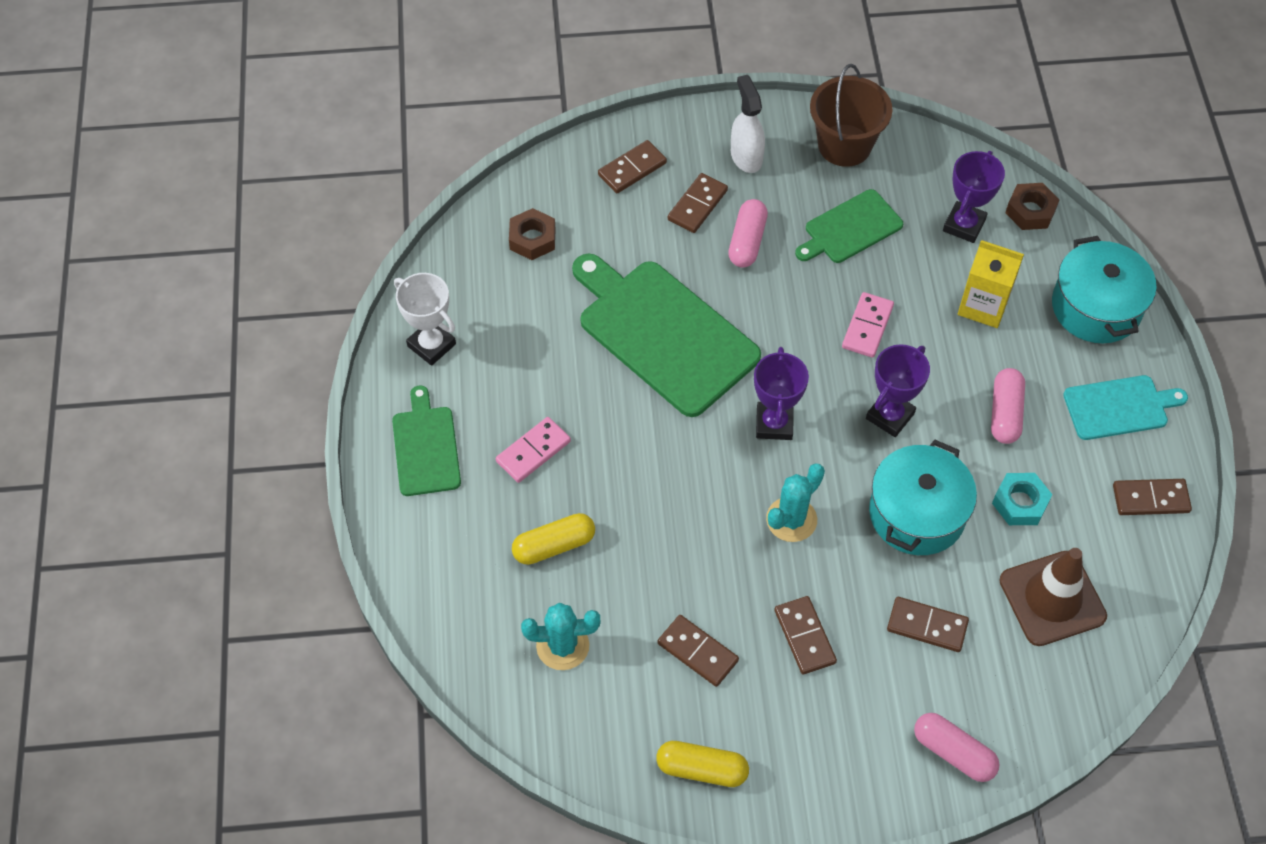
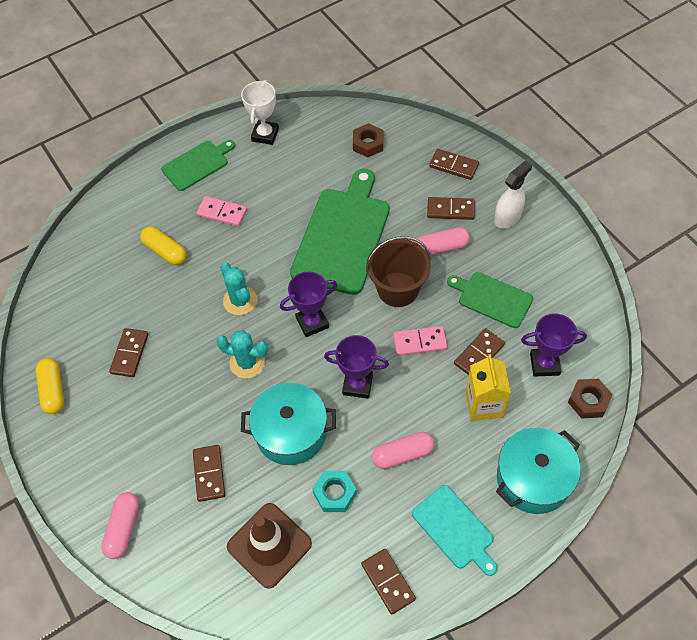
camera: 65 degrees right, 0 degrees up
turquoise cactus [521,603,600,670] -> turquoise cactus moved to [220,263,257,315]
brown domino [774,596,837,675] -> brown domino moved to [454,328,505,375]
brown bucket [810,64,892,167] -> brown bucket moved to [366,236,431,307]

